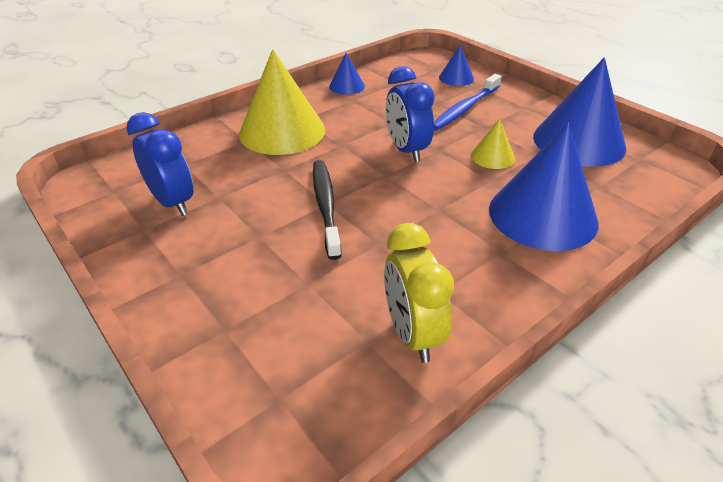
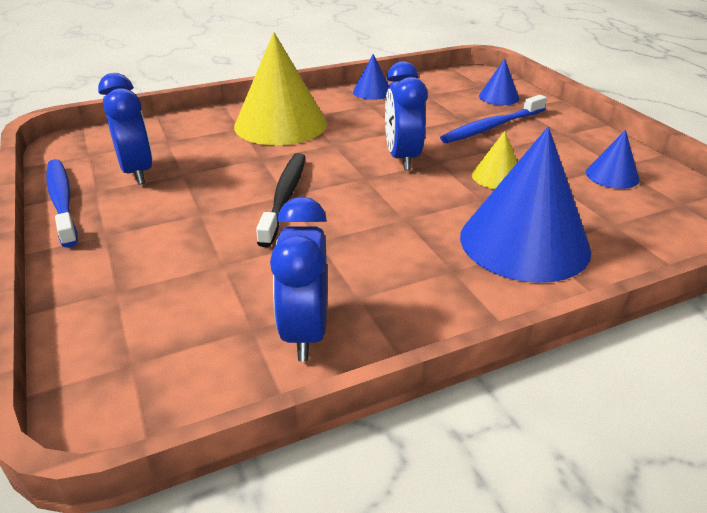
camera: 15 degrees right, 5 degrees down
yellow clock [384,223,454,363] -> blue clock [270,197,327,361]
blue cone [533,57,626,167] -> blue cone [586,130,639,189], size x0.47
none -> blue toothbrush [46,159,78,247]

